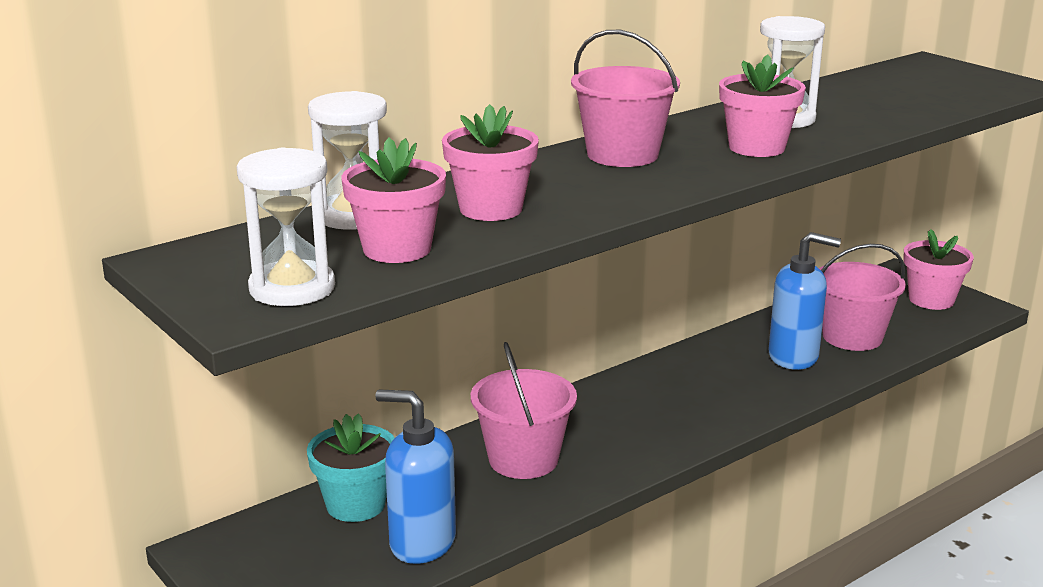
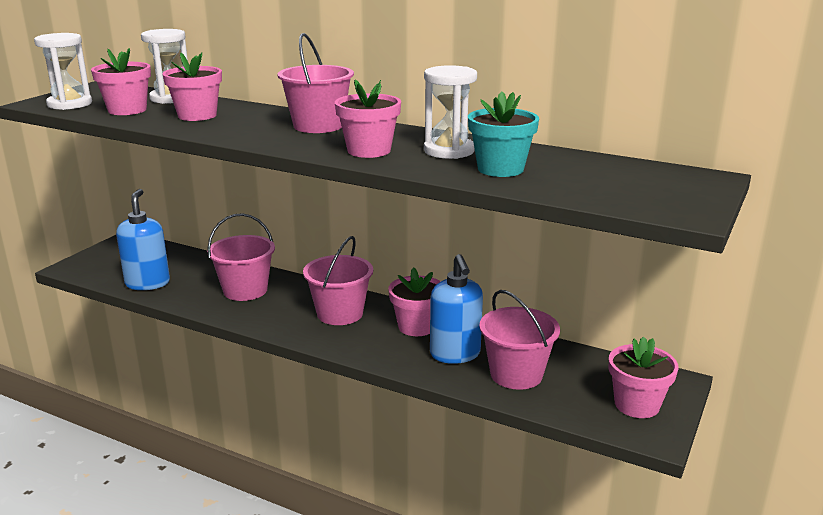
camera: 65 degrees right, 0 degrees up
turquoise flower pot [307,413,395,522] -> turquoise flower pot moved to [468,91,539,177]
none -> pink bucket [303,236,373,325]
none -> pink flower pot [388,267,441,336]

